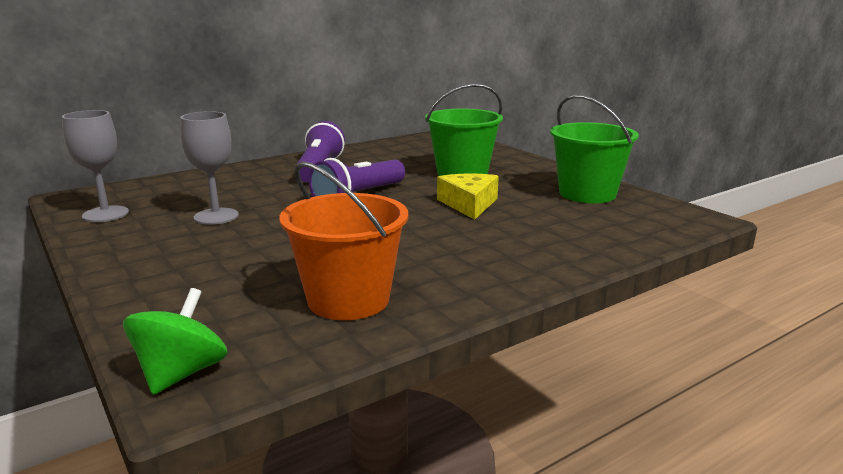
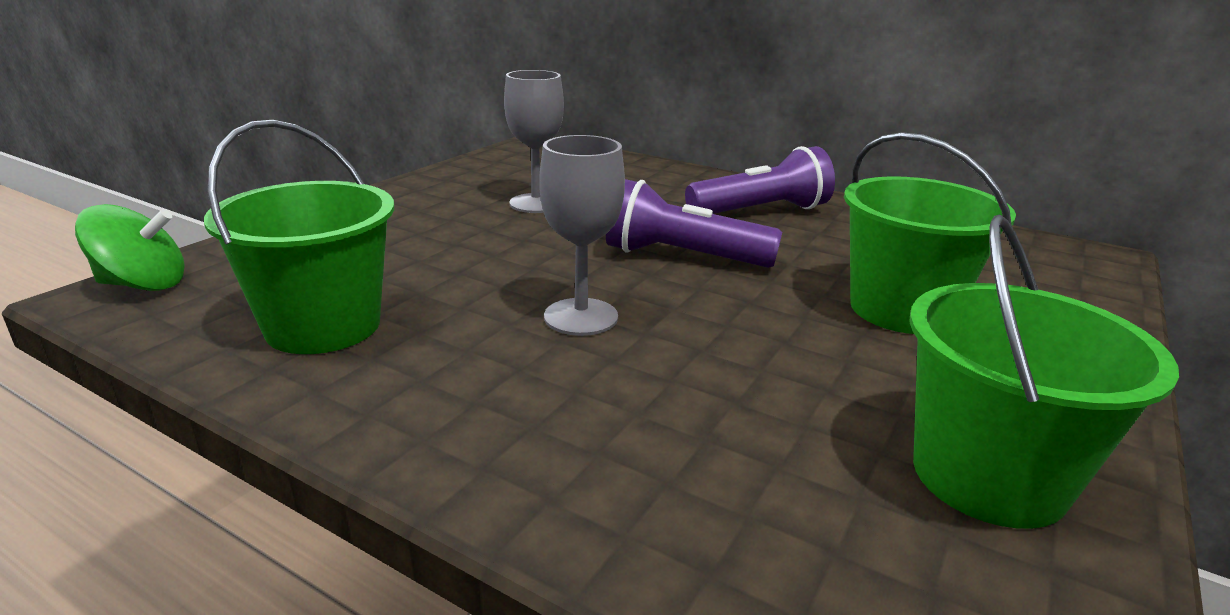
camera: 65 degrees right, 5 degrees up
grey goblet [62,110,129,222] -> grey goblet moved to [539,135,625,336]
orange bucket [279,161,408,320] -> green bucket [204,120,394,354]
yellow cheese [437,173,499,220] -> none

